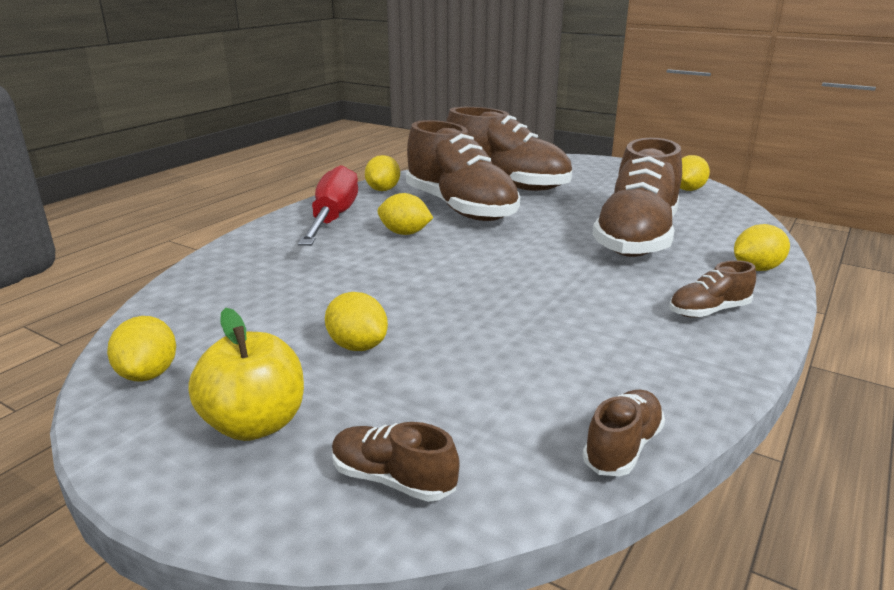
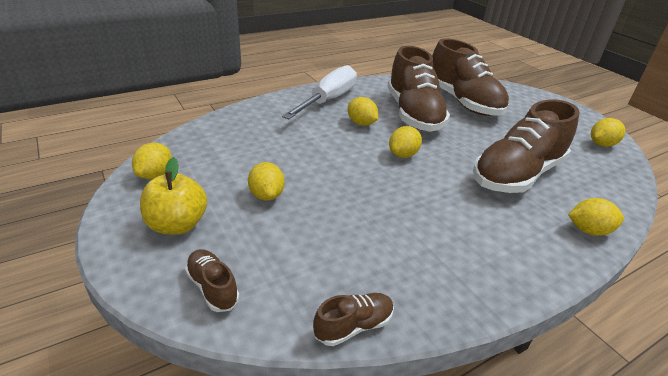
camera: 25 degrees right, 10 degrees up
red screwdriver [298,165,358,246] -> white screwdriver [282,65,357,119]
yellow lemon [365,155,400,191] -> yellow lemon moved to [389,126,422,158]
brown shoe [669,260,756,318] -> none

